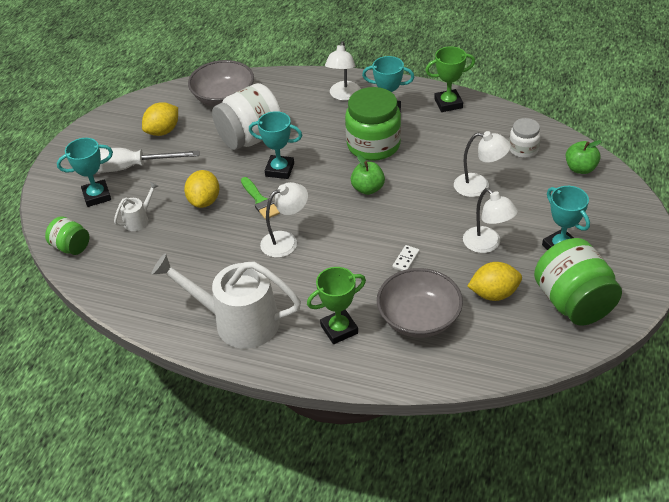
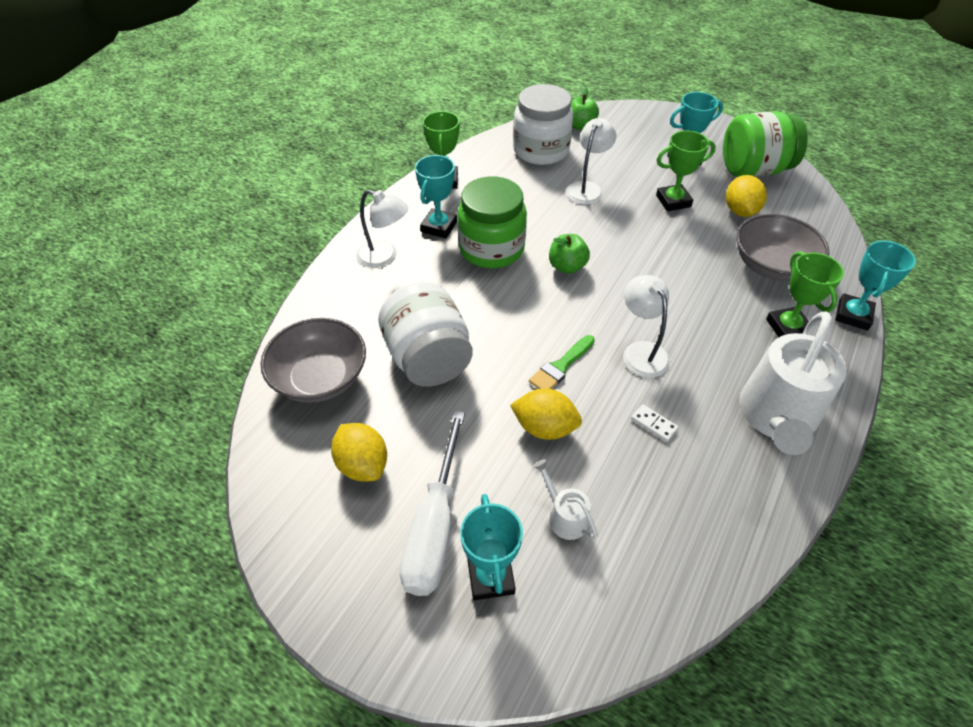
camera: 80 degrees left, 5 degrees up
green jar [45,216,89,255] -> none
green brush [241,177,280,220] -> green brush turned 150 degrees clockwise [529,335,595,389]
turquoise trophy [249,111,302,179] -> turquoise trophy moved to [835,241,916,330]
white domino [392,245,420,271] -> white domino moved to [631,404,679,442]
white lamp [463,188,518,253] -> green trophy [656,130,716,211]
white jar [509,118,541,158] -> white jar [513,84,573,165], size x1.85

